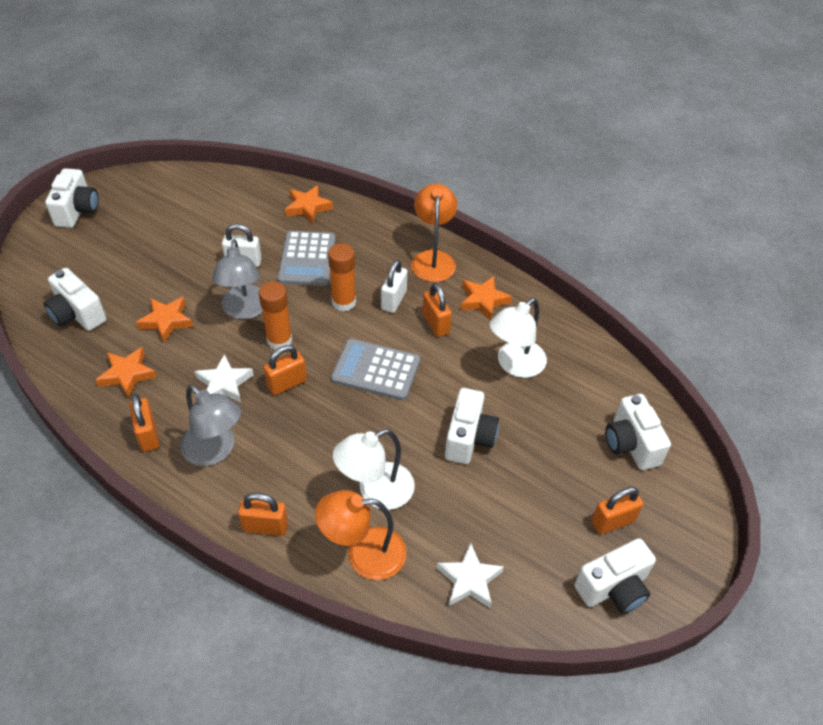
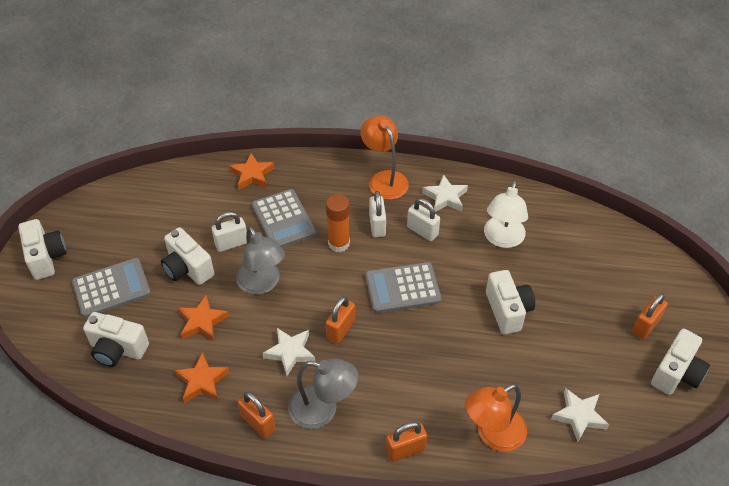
camera: 25 degrees left, 0 degrees up
orange glue stick [259,281,292,350] -> none
white lamp [333,429,415,510] -> none
orange padlock [423,283,452,337] -> white padlock [407,198,440,241]
orange star [460,276,512,320] -> white star [422,174,468,212]
white camera [605,394,671,470] -> white camera moved to [161,227,214,285]
none -> grey calculator [72,258,151,318]

